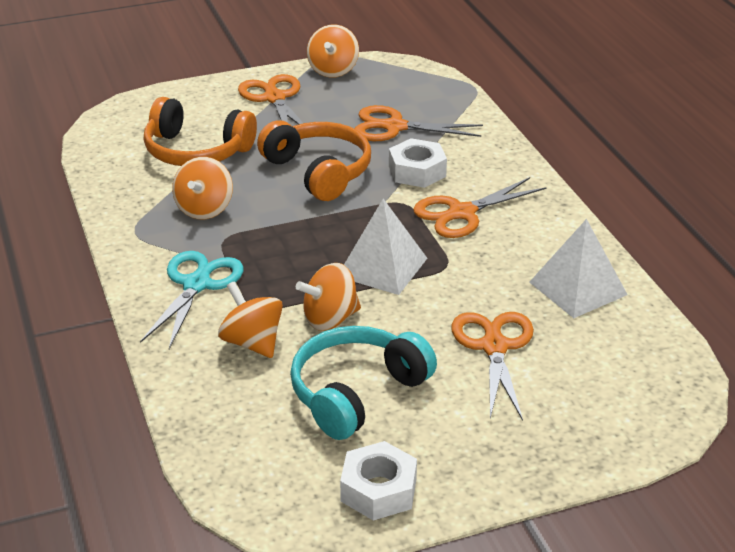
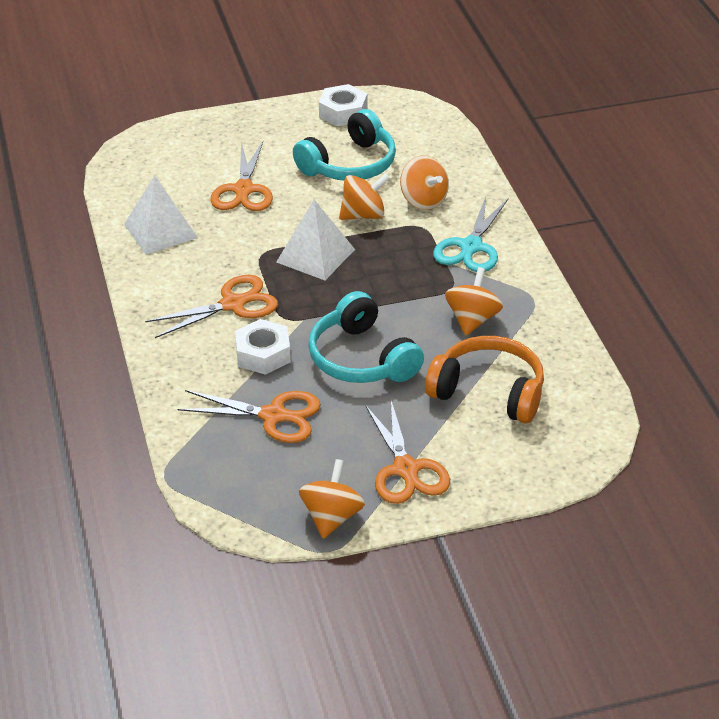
camera: 175 degrees left, 5 degrees up
orange headphones [257,120,371,201] -> turquoise headphones [308,291,424,383]

